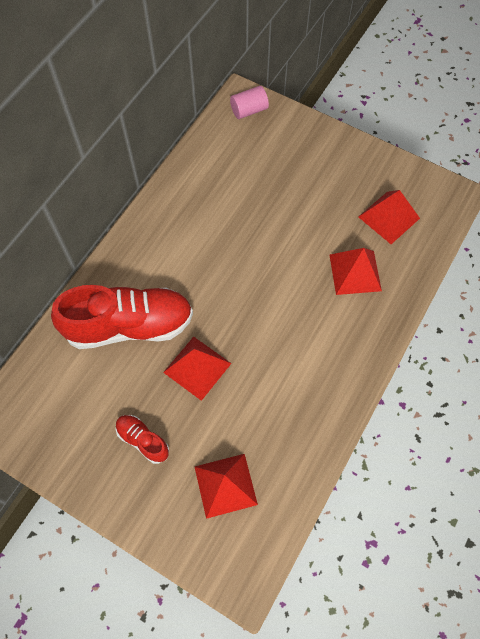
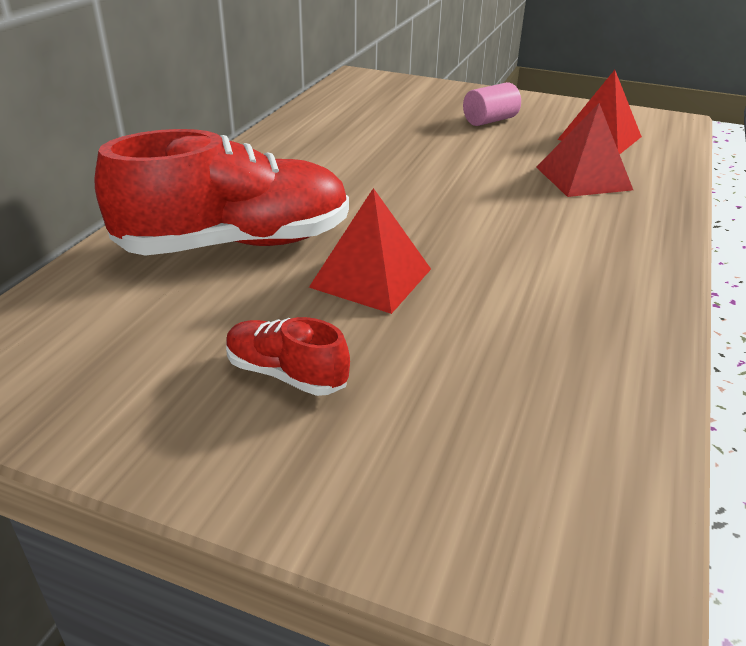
camera: 10 degrees left, 30 degrees down
red pyramid [195,454,258,519] -> none
pink cylinder [230,86,269,119] -> pink cylinder moved to [463,82,521,126]

